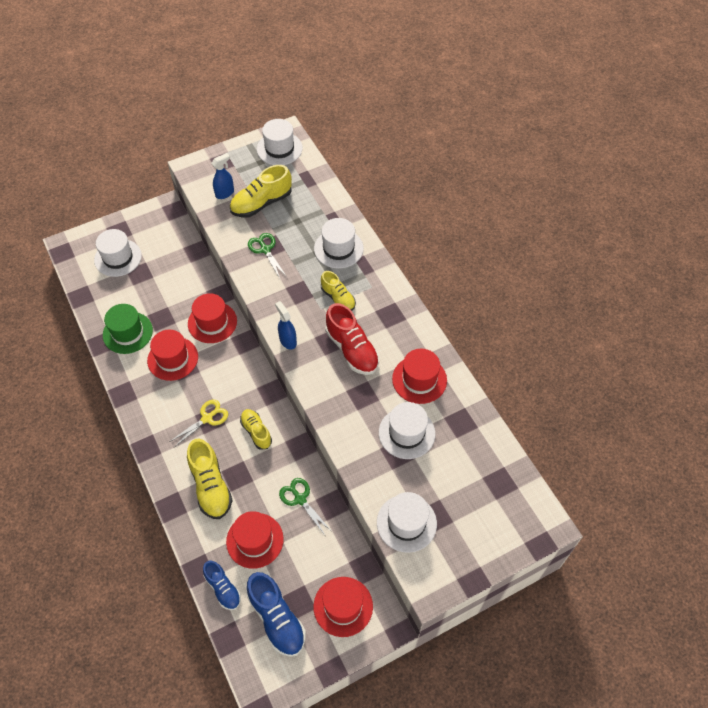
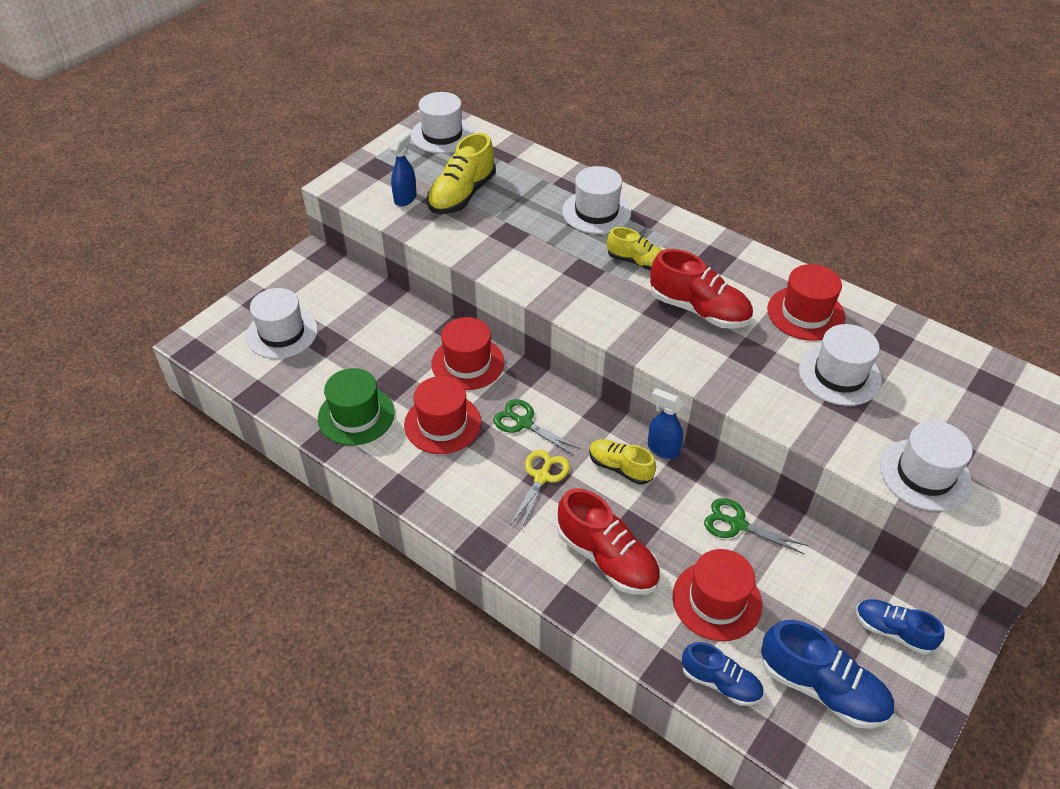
camera: 25 degrees left, 10 degrees down
yellow shoe [187,438,233,519] -> red shoe [557,488,660,595]
green scissors [248,233,287,278] -> green scissors moved to [493,399,580,455]
blue spray bottle [275,301,297,350] -> blue spray bottle moved to [648,388,684,459]
red hat [313,577,373,637] -> blue shoe [856,599,944,654]

